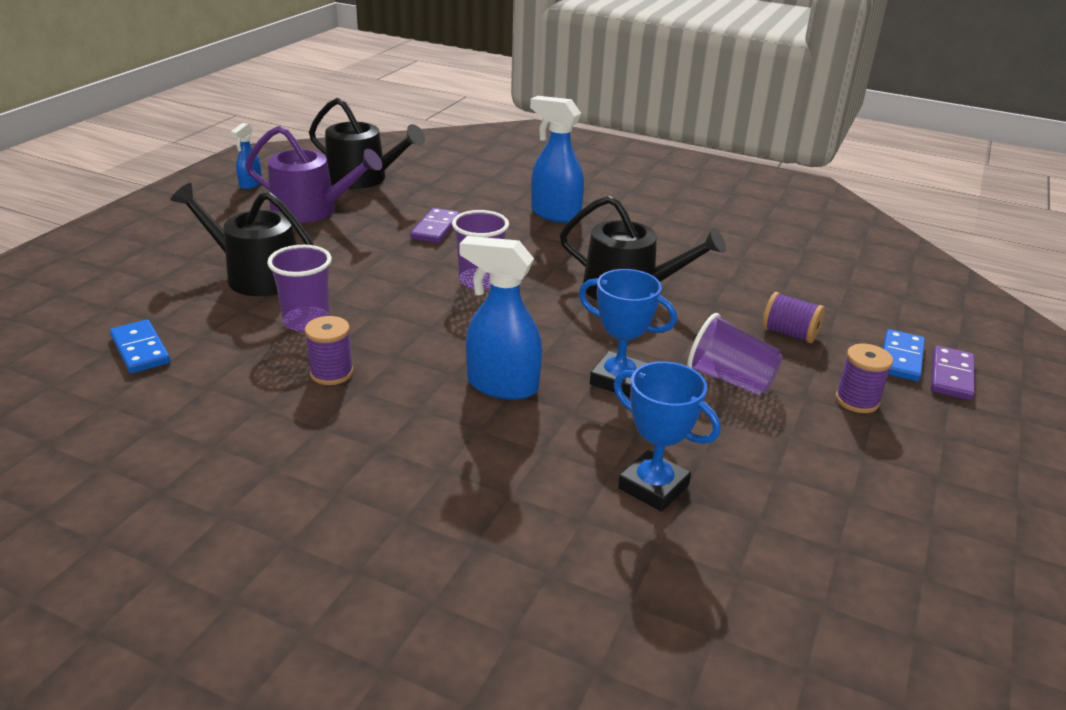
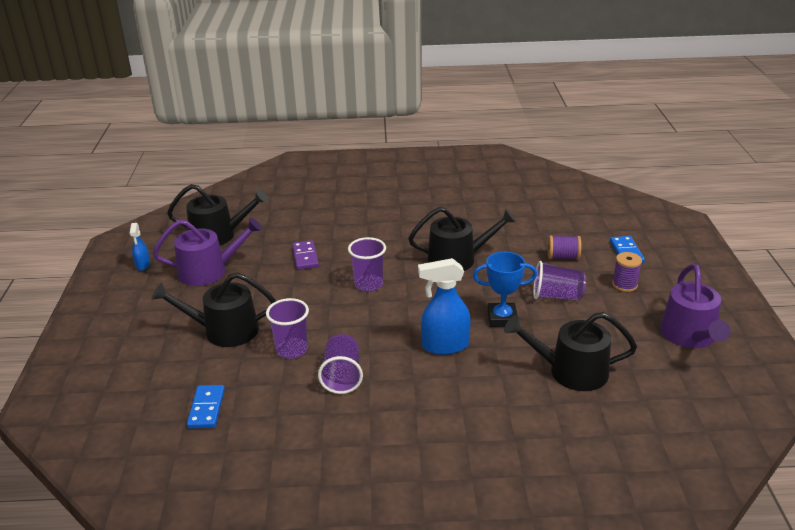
camera: 25 degrees left, 0 degrees up
blue domino [110,320,170,373] -> blue domino turned 60 degrees clockwise [187,385,225,428]
purple spool [305,316,353,385] -> purple cup [318,334,363,394]
blue spray bottle [530,96,584,223] -> none
blue trophy [614,361,721,512] -> black watering can [504,312,637,391]
purple domino [931,346,975,400] -> none
none -> purple watering can [660,264,731,348]

